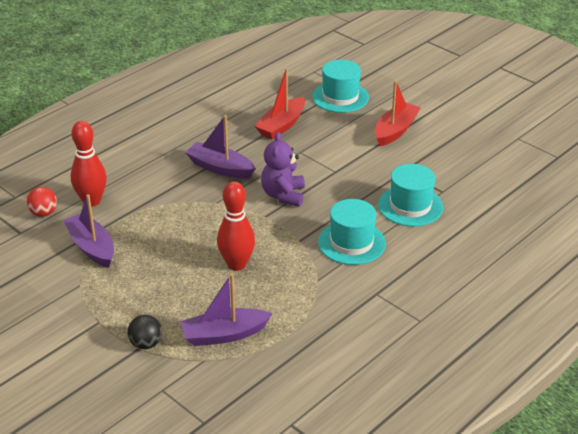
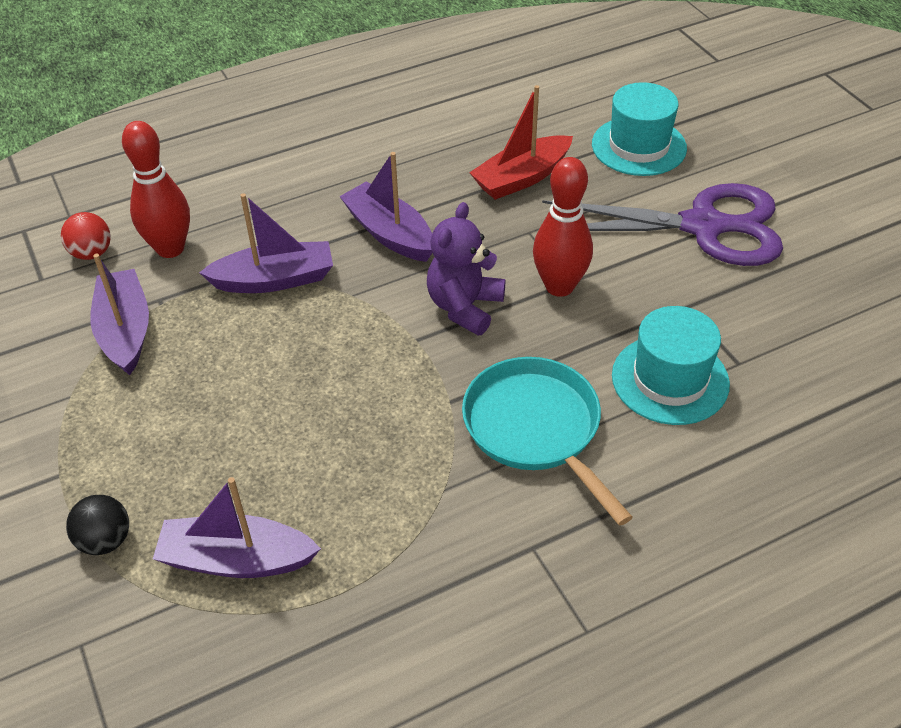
camera: 20 degrees right, 10 degrees up
red bowling pin [217,181,255,271] -> red bowling pin moved to [533,157,593,297]
turquoise hat [318,199,386,265] -> turquoise pan [462,357,633,526]
red boat [375,80,421,146] -> purple scissors [542,183,783,266]
none -> purple boat [199,193,333,293]

